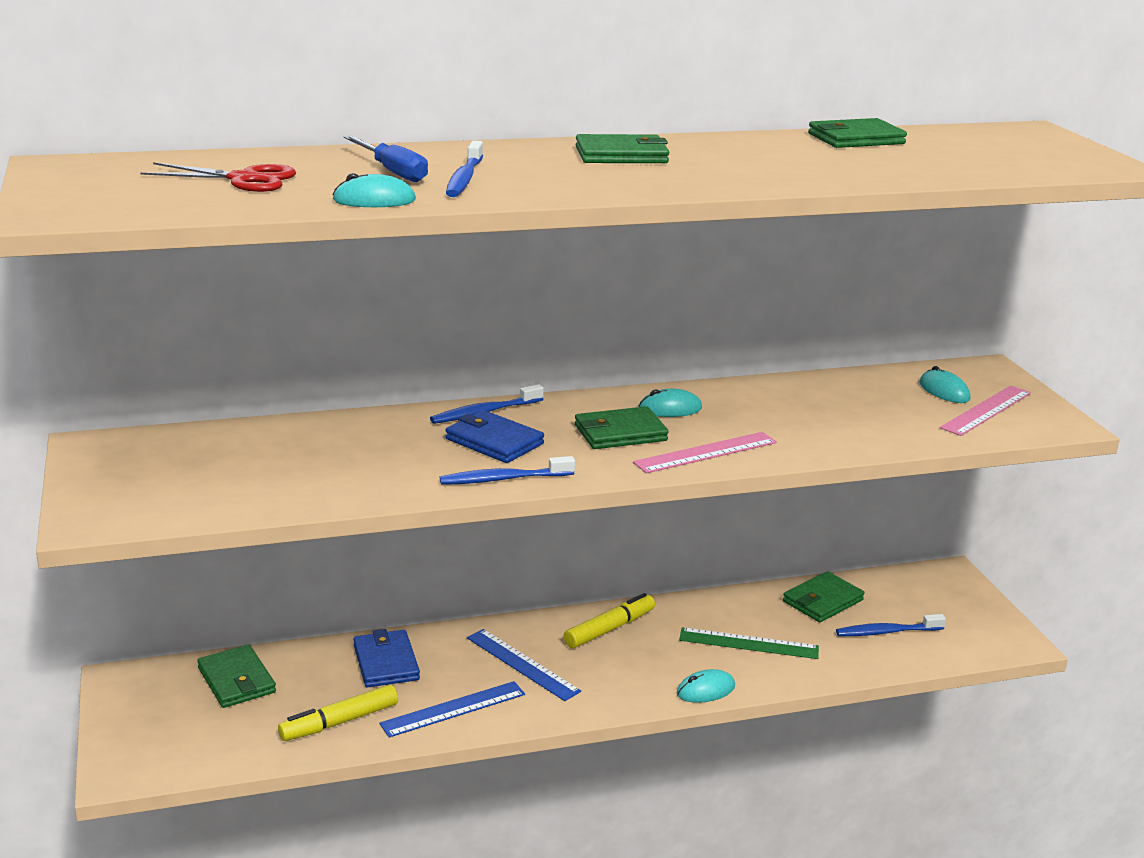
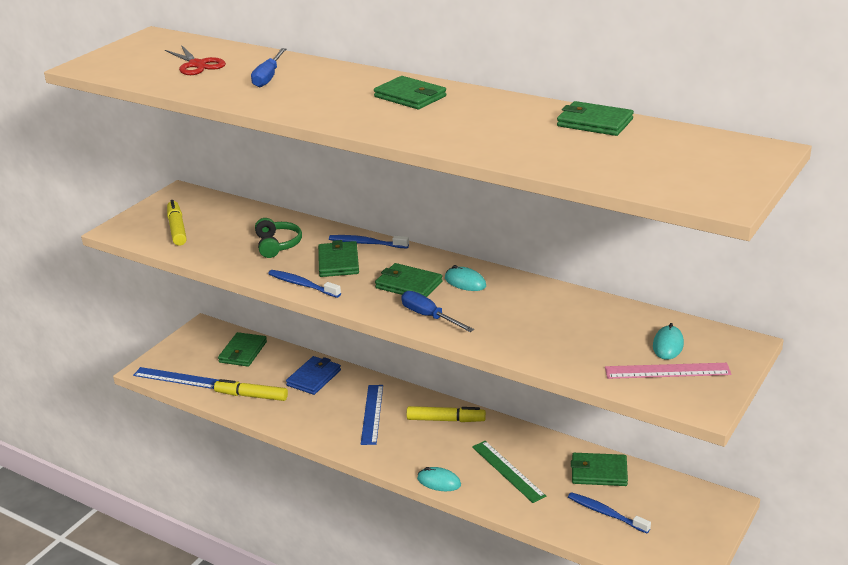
camera: 50 degrees right, 5 degrees up
turquoise mouse [332,173,416,207] -> none
blue ruler [379,681,525,738] -> blue ruler moved to [133,367,219,389]
blue toothbrush [446,141,483,197] -> none
blue wallet [446,410,544,463] -> green wallet [318,240,359,277]
pink ruler [633,432,777,473] -> blue screwdriver [401,291,474,332]
none -> yellow marker [167,200,187,246]
none -> green headphones [255,218,302,258]

